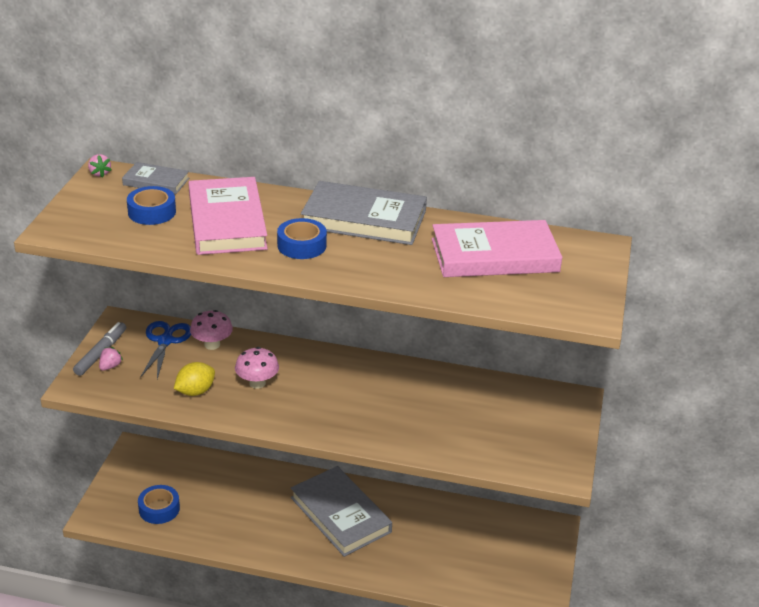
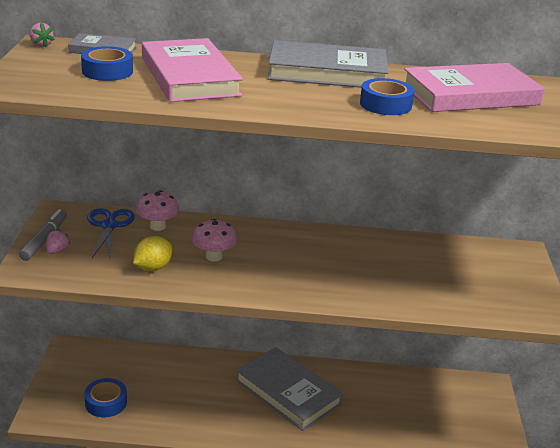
camera: 10 degrees left, 5 degrees down
blue tape [277,218,327,259] -> blue tape moved to [360,78,414,115]

